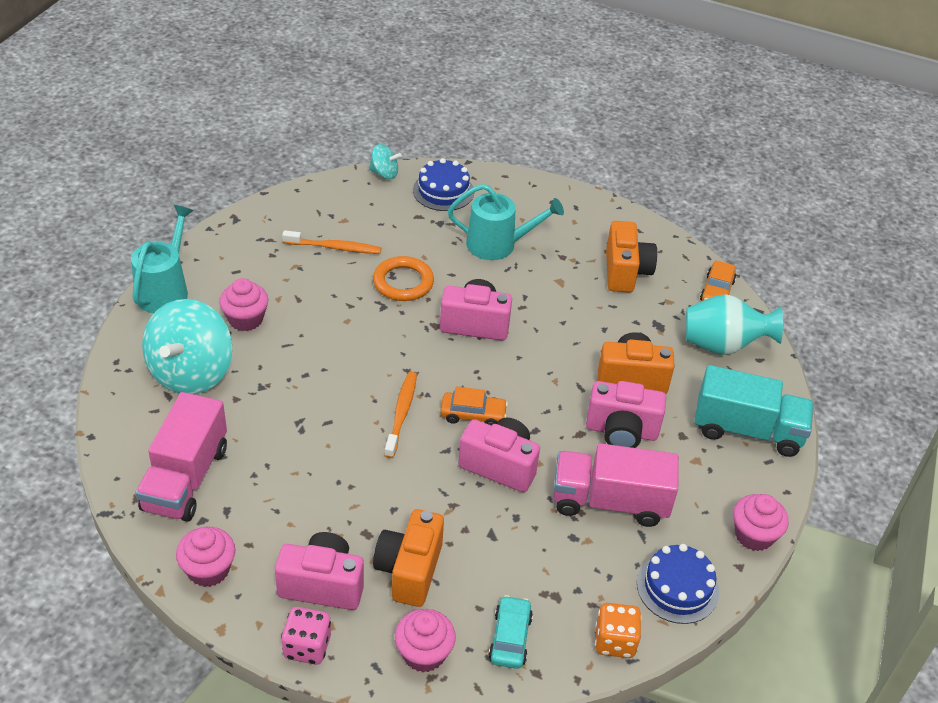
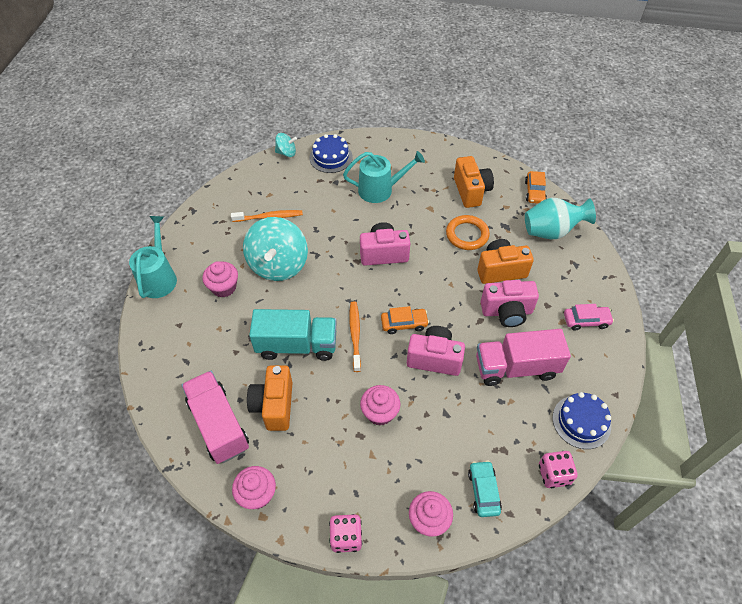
camera: 10 degrees left, 10 degrees up
pink truck [135,392,227,522] -> pink truck turned 150 degrees clockwise [181,371,249,464]
turquoise spinning top [142,299,233,394] -> turquoise spinning top moved to [243,217,308,281]
pink camera [275,532,364,610] -> none
orange ring [373,256,434,301] -> orange ring moved to [446,215,490,250]
orange camera [373,509,444,607] -> orange camera moved to [247,365,293,431]
orange dice [595,603,642,658] -> pink dice [539,451,578,488]
turquoise truck [694,365,814,457] -> turquoise truck moved to [249,309,337,361]
pink cupcake [733,494,789,551] -> pink cupcake moved to [360,385,401,426]
none -> pink car [564,304,614,331]

